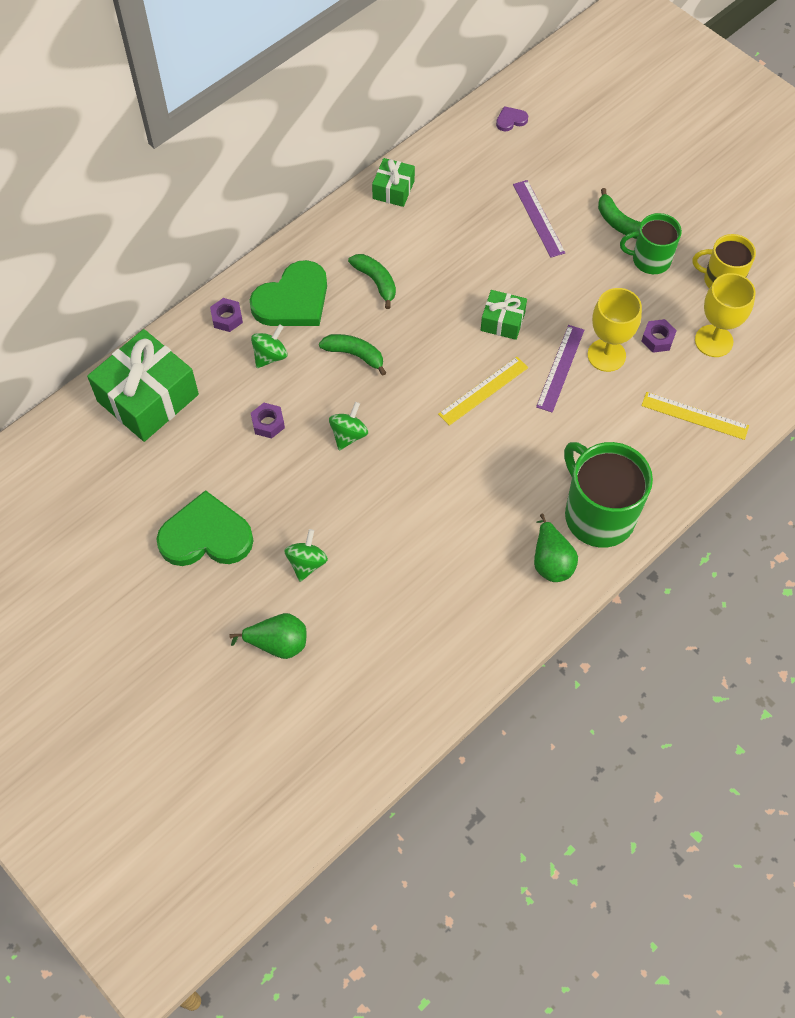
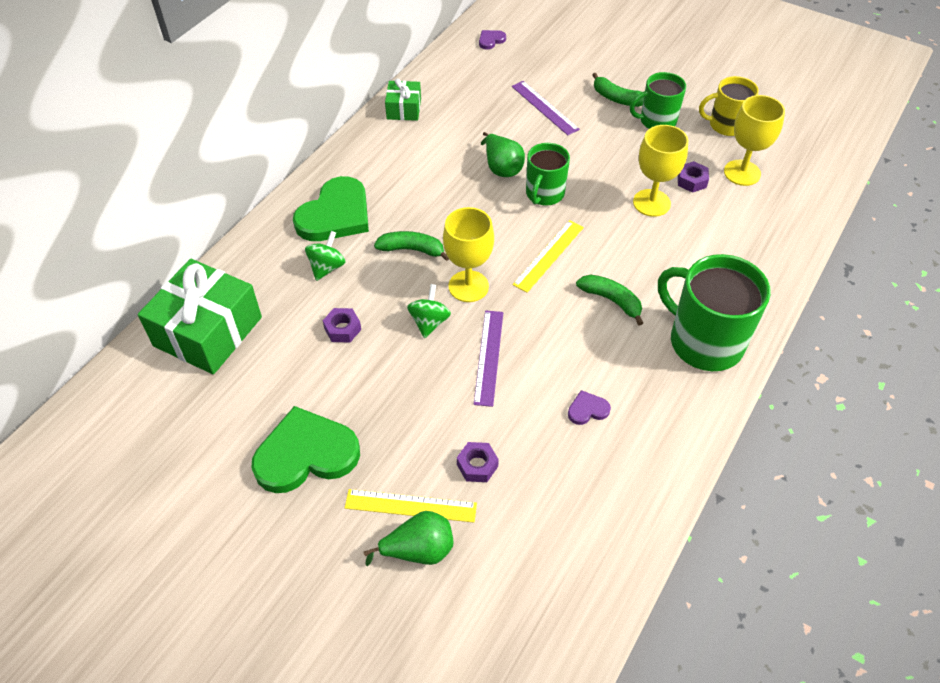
camera: 15 degrees left, 10 degrees down
purple nut [210,298,243,332] -> purple nut moved to [457,442,499,482]
green spinning top [284,529,328,582] -> none
green banana [348,254,396,309] -> green banana moved to [576,275,643,326]
green gift [481,290,527,340] -> green mug [526,143,570,205]
green pear [534,514,578,582] -> green pear moved to [481,132,525,177]
purple ruler [536,325,584,413] -> purple ruler moved to [474,310,503,407]
yellow ruler [641,392,749,440] -> yellow ruler moved to [345,489,477,523]
none -> yellow goblet [443,207,494,302]
none -> purple heart [568,390,611,425]

